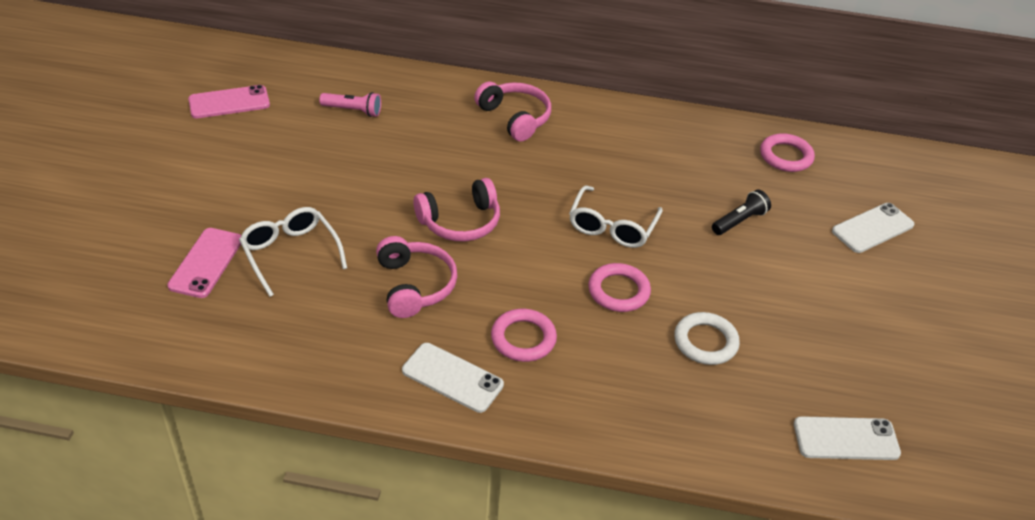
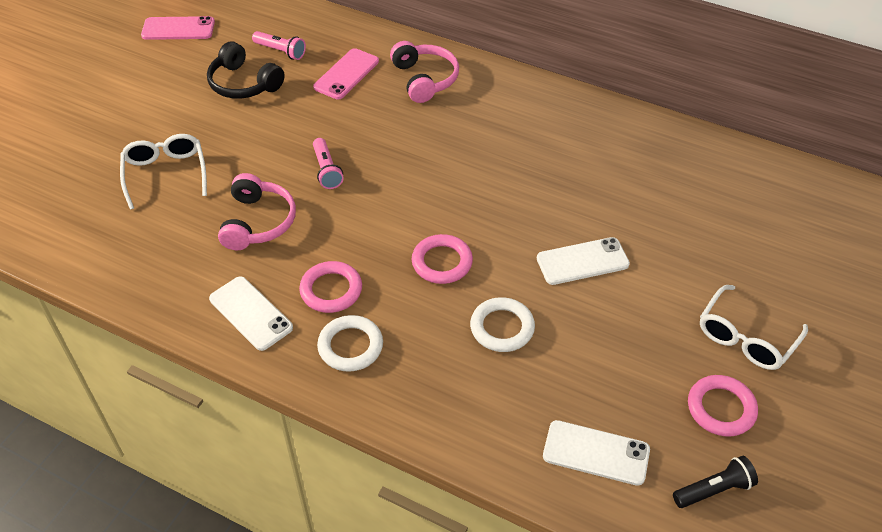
camera: 20 degrees right, 5 degrees up
pink phone [167,228,241,298] -> pink phone moved to [313,48,379,99]
pink headphones [413,178,500,241] -> pink flashlight [313,138,344,189]
white glasses [569,186,663,248] -> white glasses moved to [700,285,808,370]
black flashlight [712,189,771,235] -> black flashlight moved to [673,456,758,508]
pink ring [760,133,815,172] -> pink ring moved to [688,375,758,436]
white phone [832,203,914,253] -> white phone moved to [537,237,630,285]
none -> black headphones [207,41,285,99]
none -> white ring [317,315,383,372]

